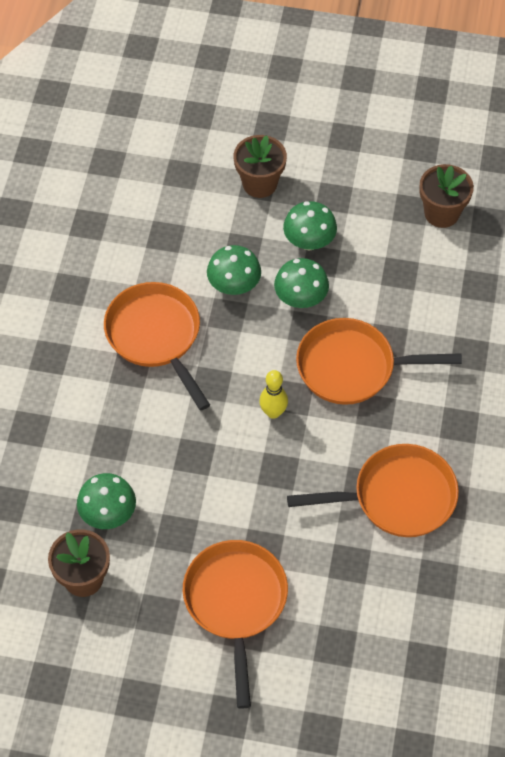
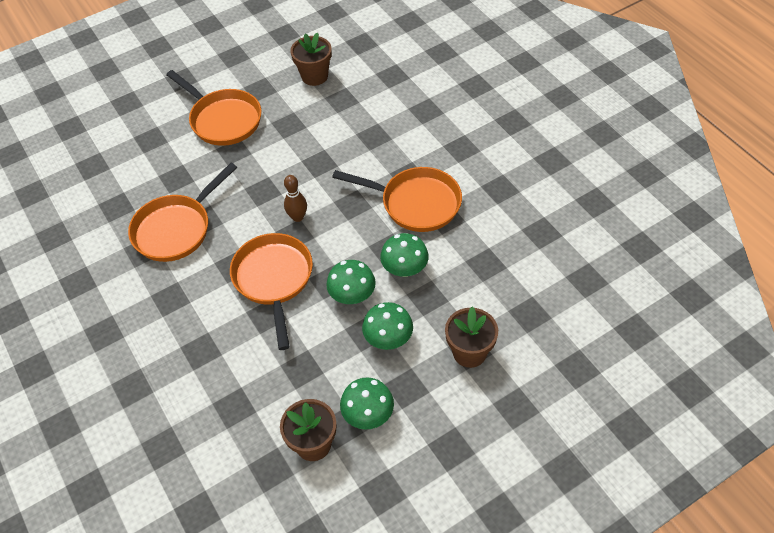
camera: 140 degrees right, 5 degrees down
green mushroom [77,473,136,529] -> green mushroom moved to [340,377,394,430]
yellow bowling pin [259,370,288,419] -> brown bowling pin [284,175,307,222]
orange pan [296,318,462,405] -> orange pan turned 60 degrees counterclockwise [230,233,313,350]

